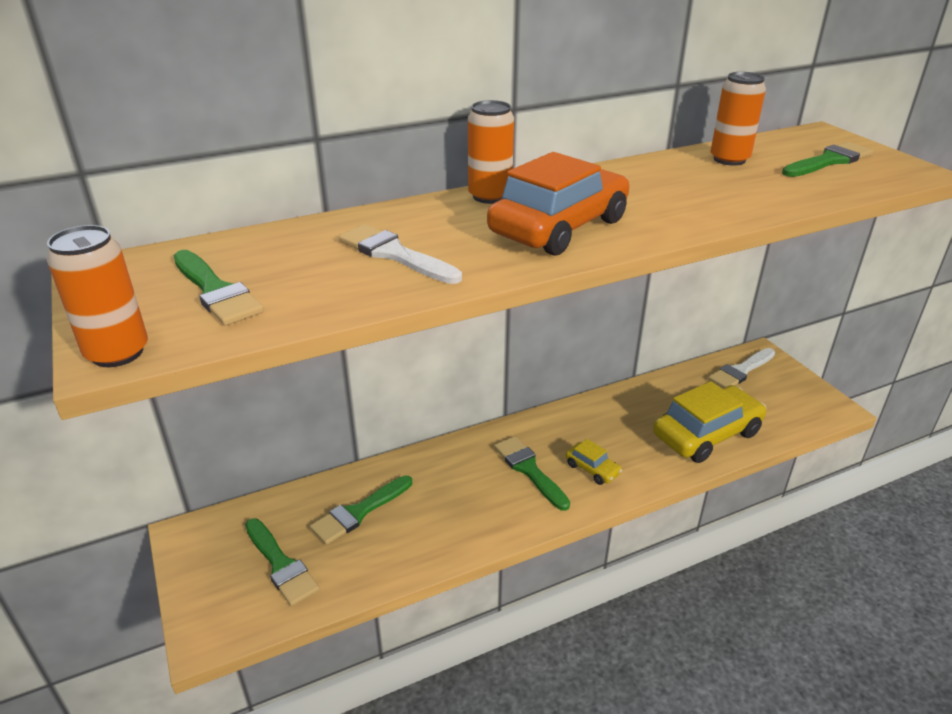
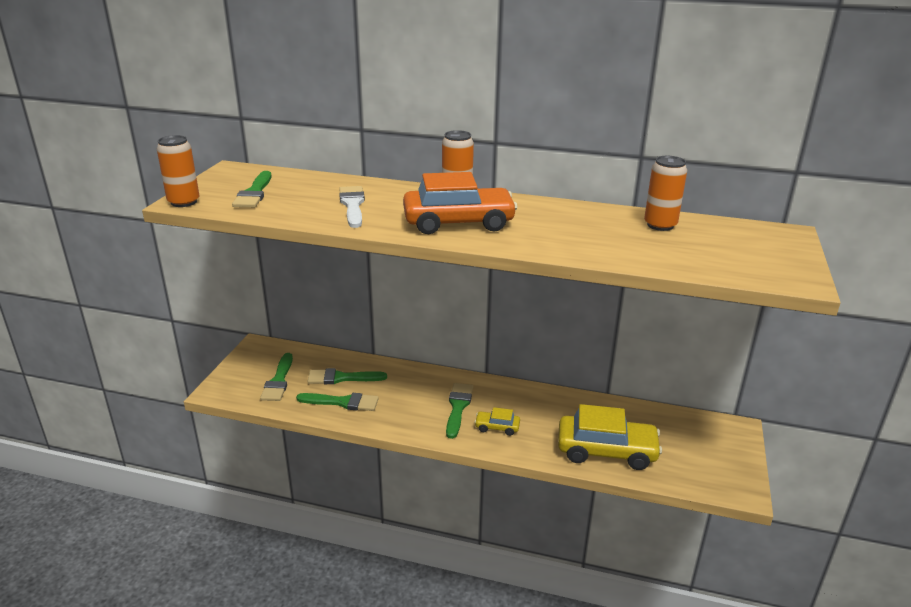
camera: 40 degrees right, 5 degrees down
yellow car [566,439,622,485] -> yellow car turned 105 degrees clockwise [474,407,520,436]
white brush [708,348,775,388] -> none
green brush [782,142,873,177] -> green brush moved to [296,393,379,411]

